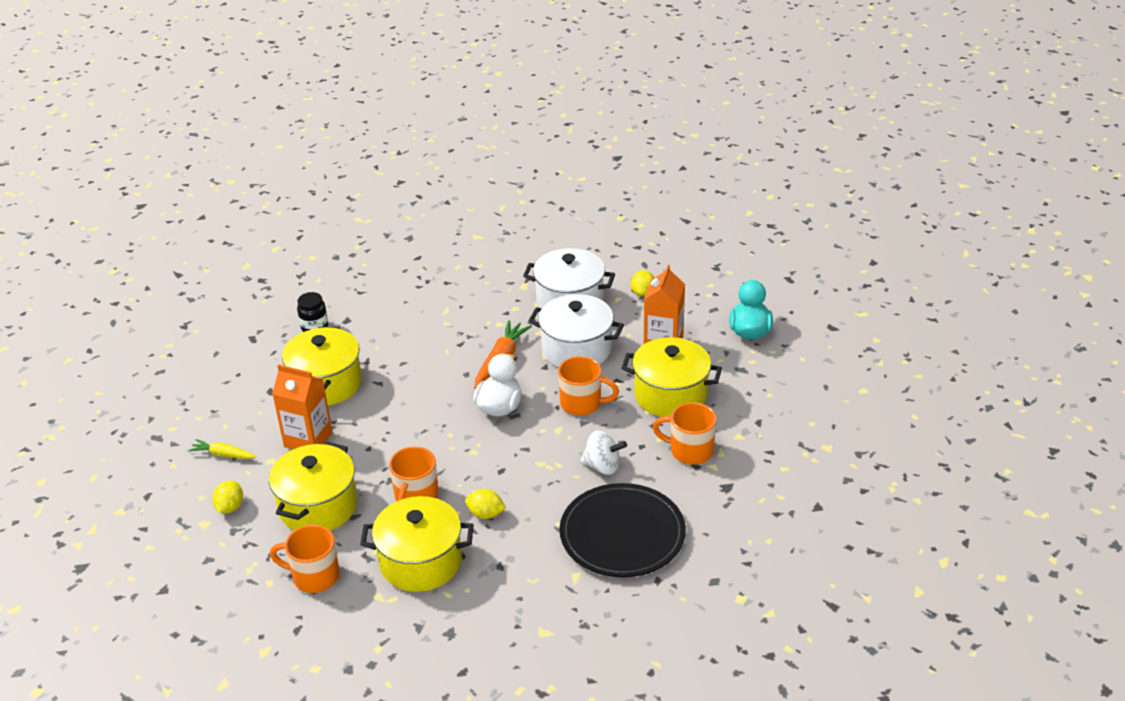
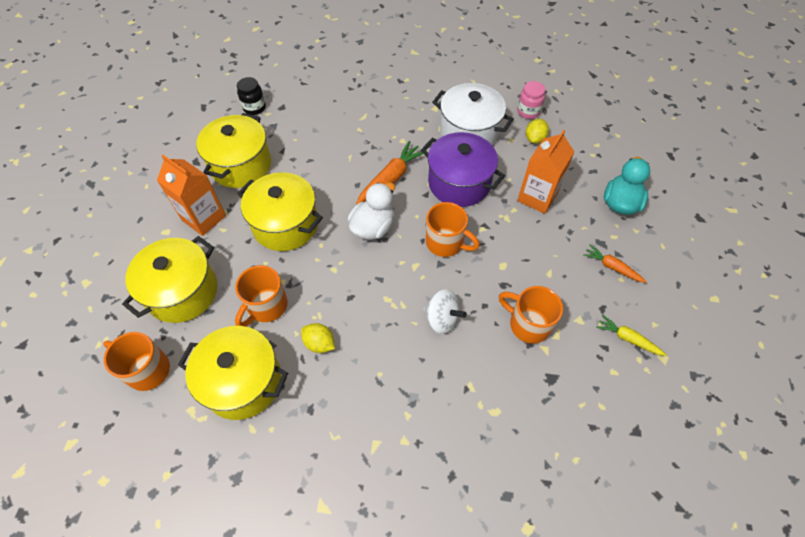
camera: 15 degrees right, 20 degrees up
yellow carrot [188,439,256,459] -> yellow carrot moved to [596,314,666,356]
yellow lemon [212,481,243,513] -> none
white pot [528,294,624,367] -> purple pot [421,132,505,207]
black plate [560,483,686,577] -> none
yellow pot [621,337,722,417] -> yellow pot moved to [237,172,323,251]
none -> pink jar [517,81,546,119]
none -> orange carrot [583,244,647,283]

